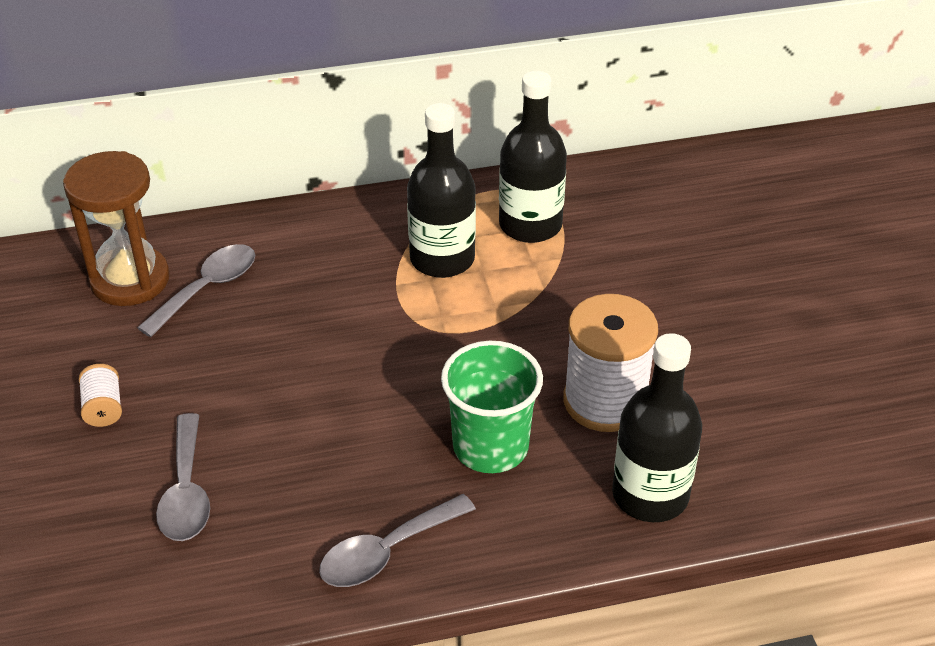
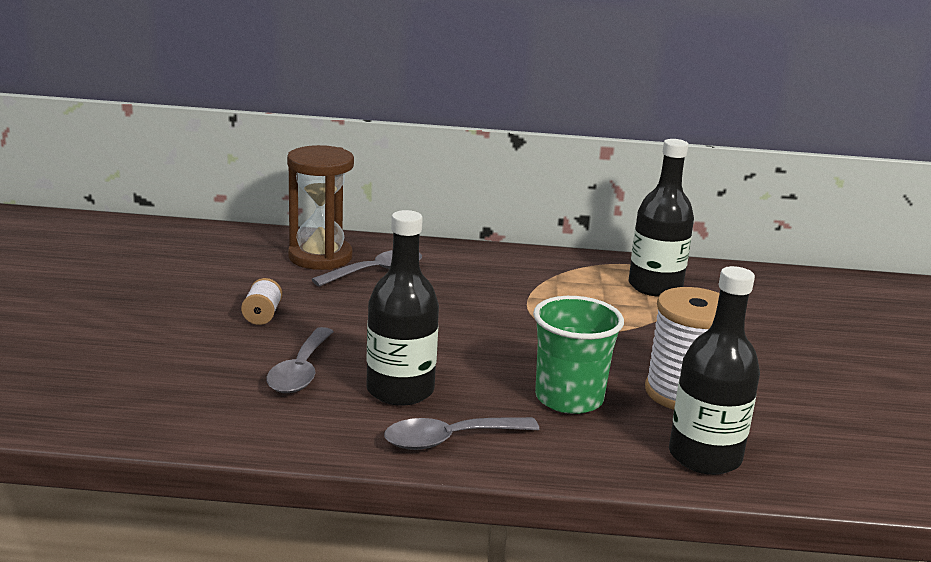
camera: 15 degrees right, 20 degrees down
black bottle [407,103,476,278] -> black bottle moved to [367,210,439,406]

